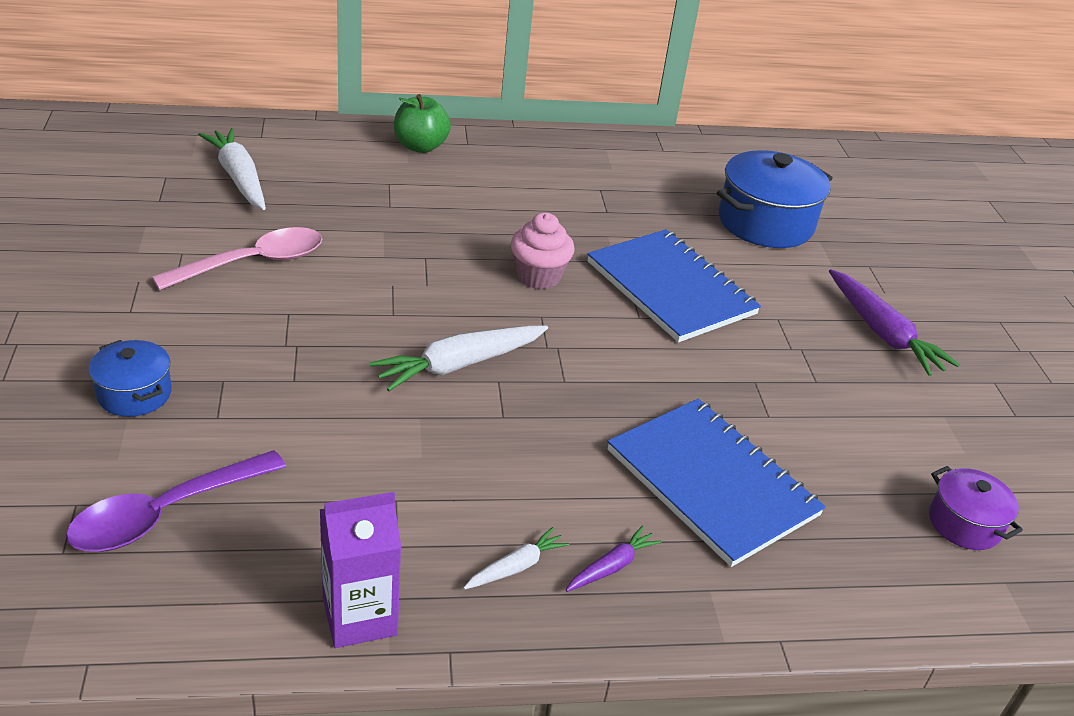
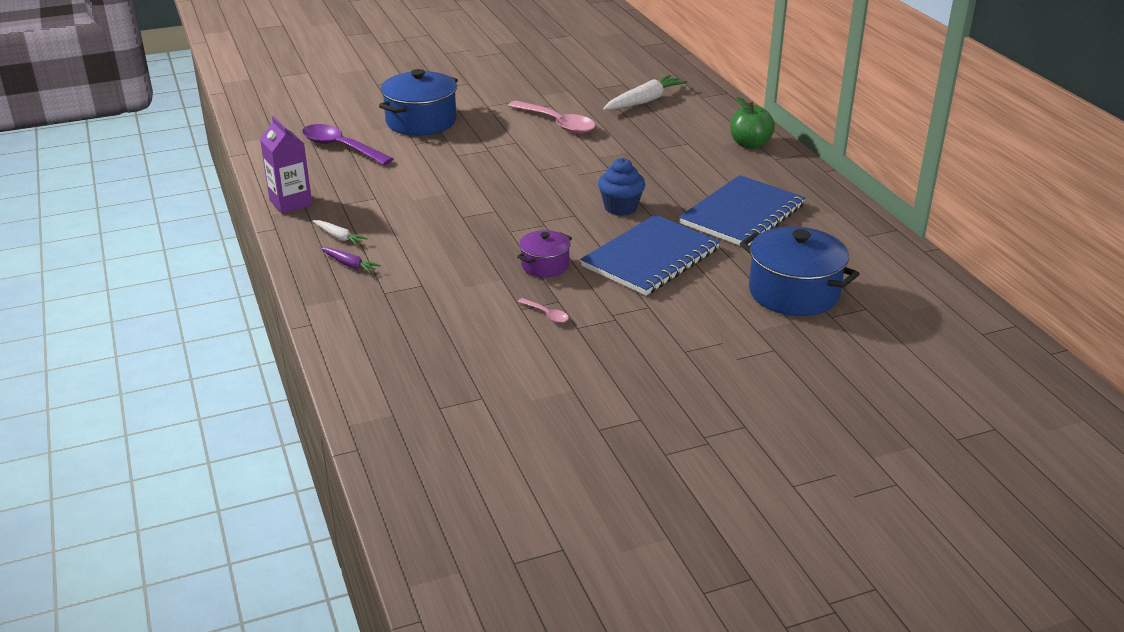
camera: 80 degrees right, 5 degrees down
blue pot [88,340,172,417] -> blue pot [379,69,458,136], size x1.82
white carrot [369,326,548,391] -> none
pink cupcake [511,213,575,289] -> blue cupcake [598,158,645,216]
blue notebook [607,399,826,567] -> blue notebook moved to [679,175,806,246]
purple carrot [829,269,960,376] -> none
purple pot [929,466,1023,550] -> purple pot moved to [517,230,572,277]
none -> pink spoon [518,298,569,323]

